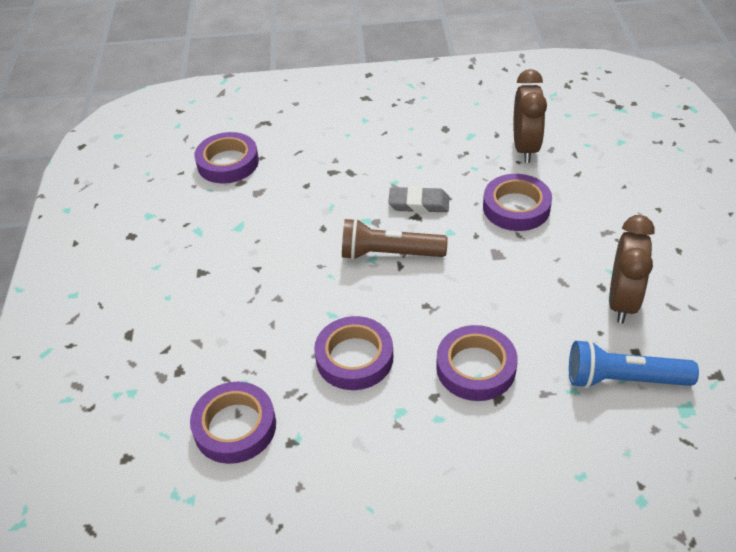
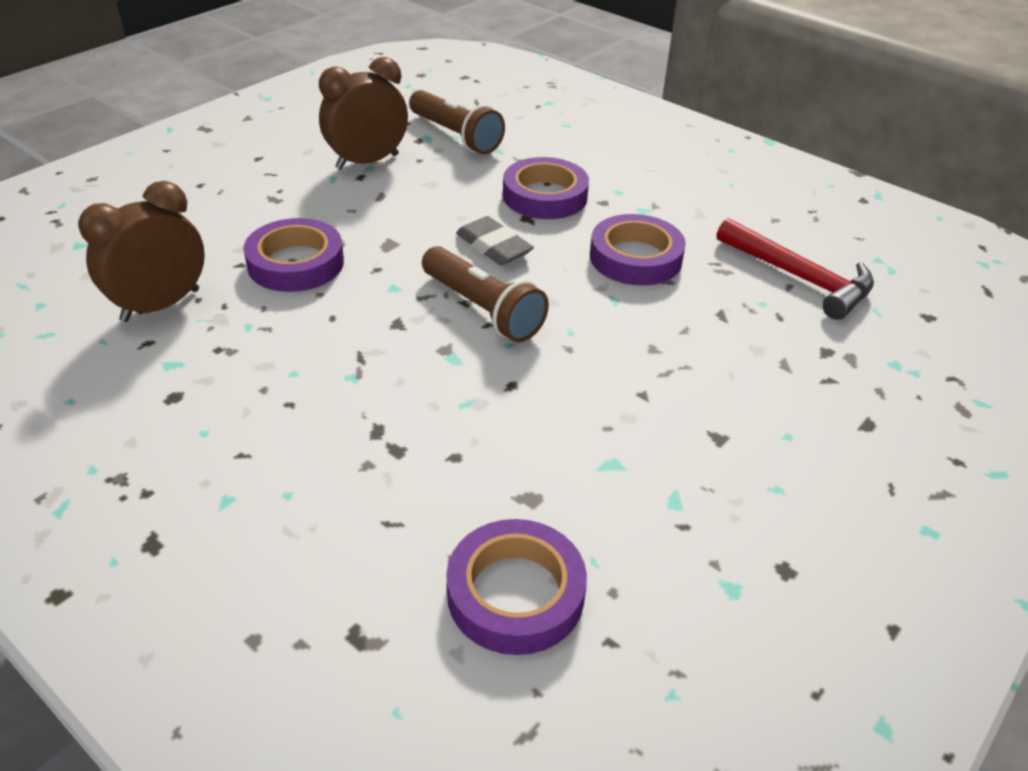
camera: 140 degrees left, 5 degrees down
purple tape [190,382,276,464] -> red hammer [717,218,874,320]
grey eraser [388,186,449,213] -> grey eraser moved to [456,216,534,265]
blue flashlight [569,340,699,389] -> brown flashlight [409,90,505,154]

